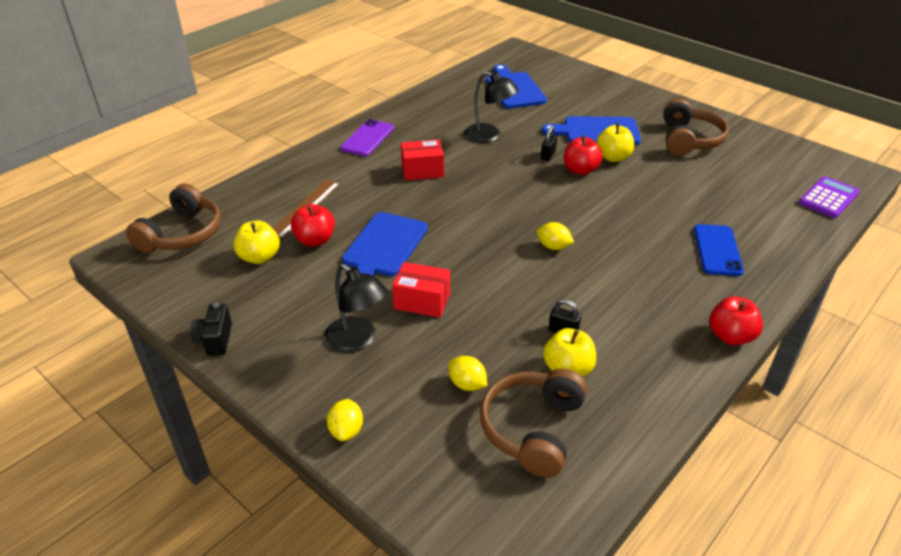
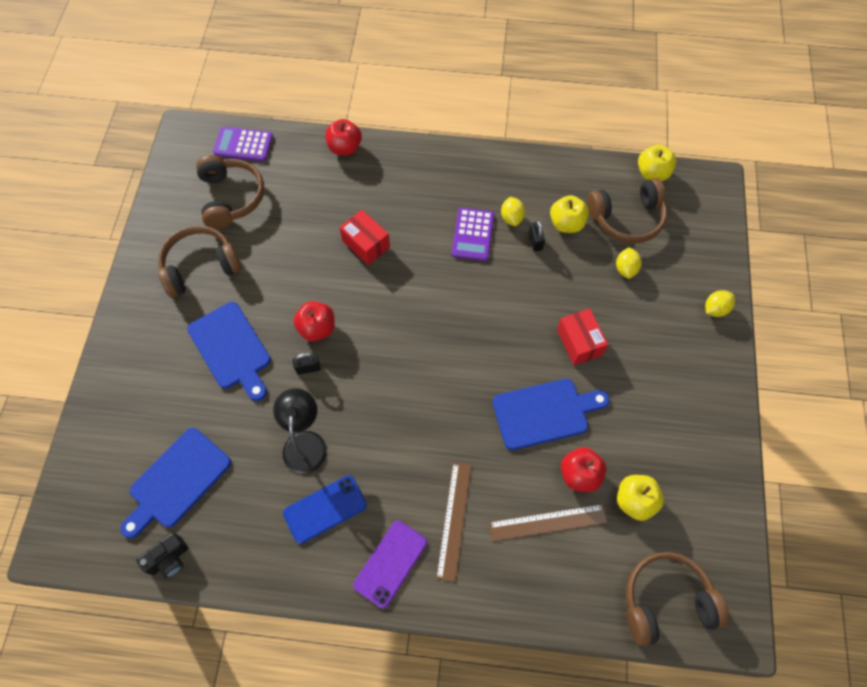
camera: 125 degrees left, 25 degrees up
black camera [190,303,232,356] -> black camera moved to [136,533,188,578]
black lamp [325,264,388,353] -> none
purple phone [340,119,394,156] -> purple phone turned 45 degrees counterclockwise [353,521,427,608]
red box [401,140,444,180] -> red box moved to [339,210,390,265]
yellow lemon [537,222,574,250] -> yellow lemon moved to [501,197,525,226]
yellow apple [596,123,634,162] -> yellow apple moved to [638,145,676,181]
blue phone [694,224,744,276] -> blue phone moved to [283,475,367,544]
red apple [709,296,763,345] -> red apple moved to [325,119,362,155]
none -> brown headphones [196,155,264,229]
none -> brown ruler [436,462,472,582]
none -> purple calculator [452,208,494,261]

